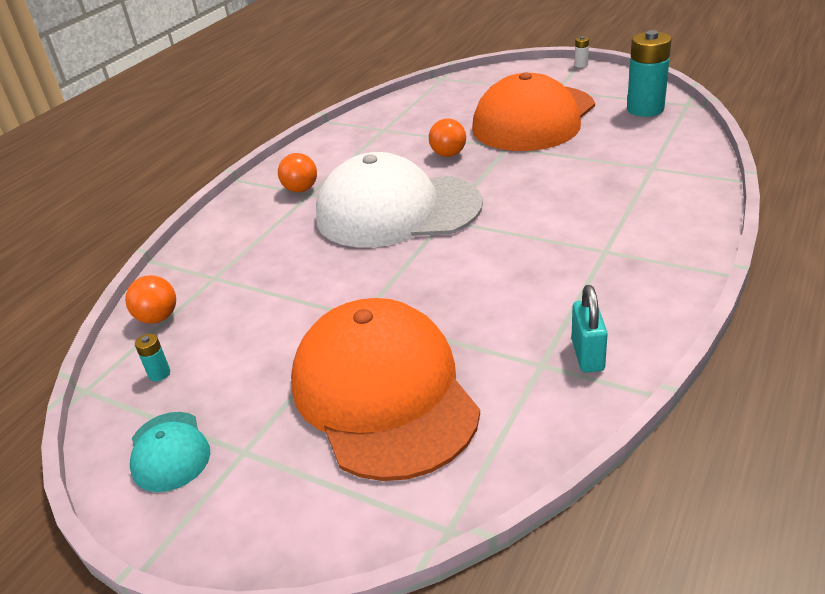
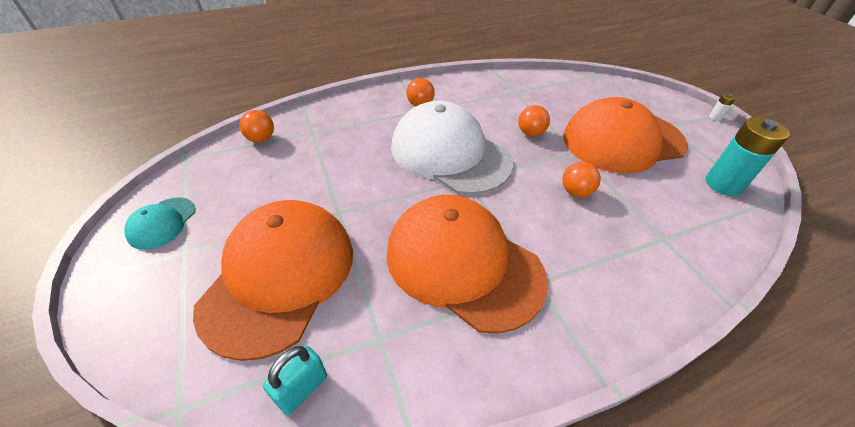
camera: 35 degrees right, 10 degrees up
turquoise battery [135,334,170,381] -> none
turquoise padlock [571,285,608,372] -> turquoise padlock moved to [263,346,327,415]
none -> orange cap [386,195,548,334]
none -> orange ball [562,162,601,197]

